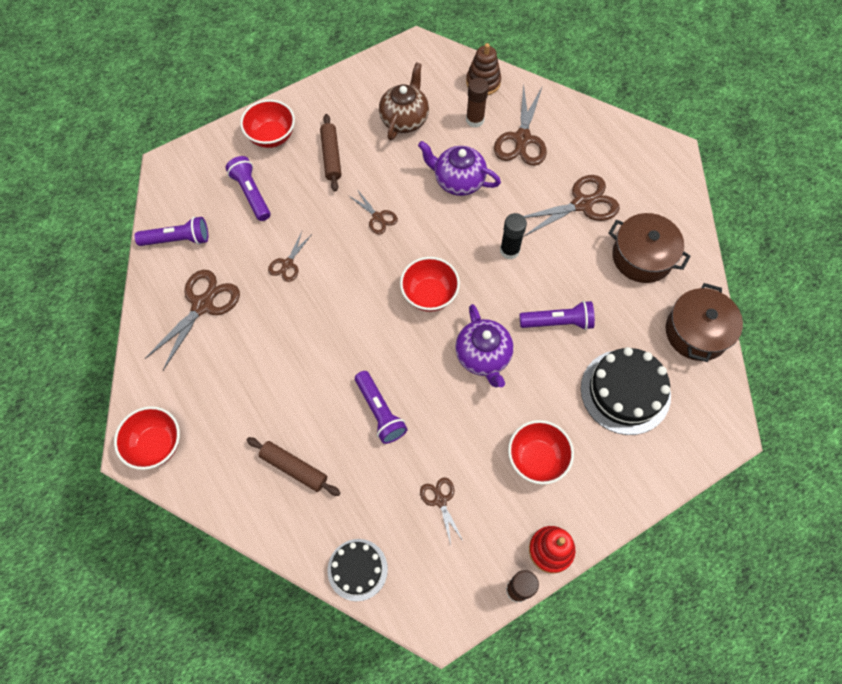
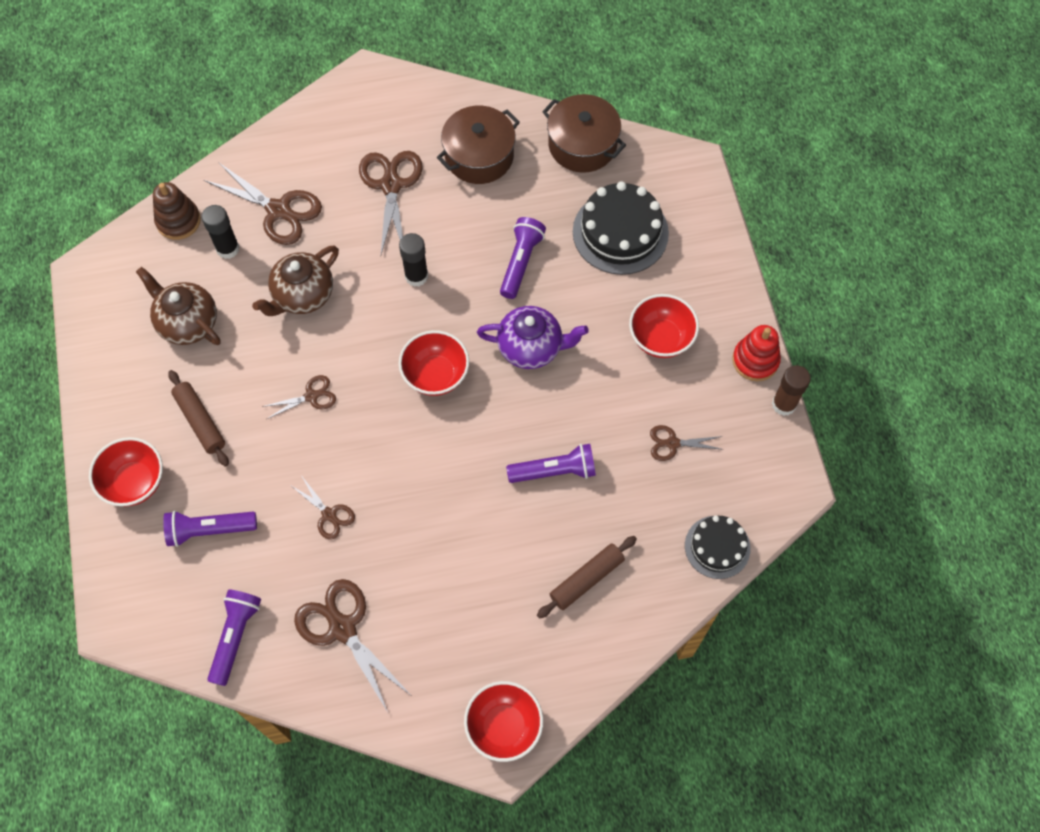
camera: 70 degrees left, 0 degrees up
brown rolling pin [320,114,342,191] -> brown rolling pin turned 45 degrees clockwise [168,370,229,467]
purple teapot [418,141,501,196] -> brown teapot [252,246,339,316]
brown glue stick [466,78,488,128] -> black glue stick [202,205,240,259]

